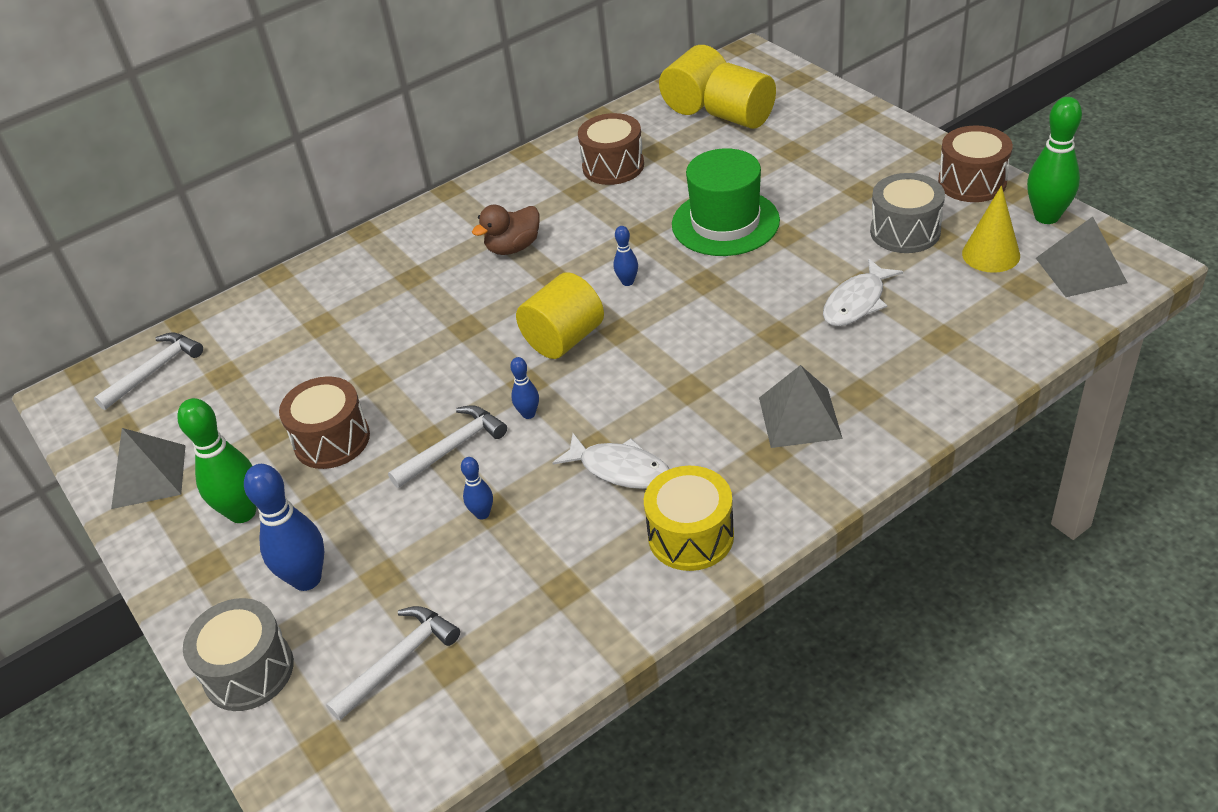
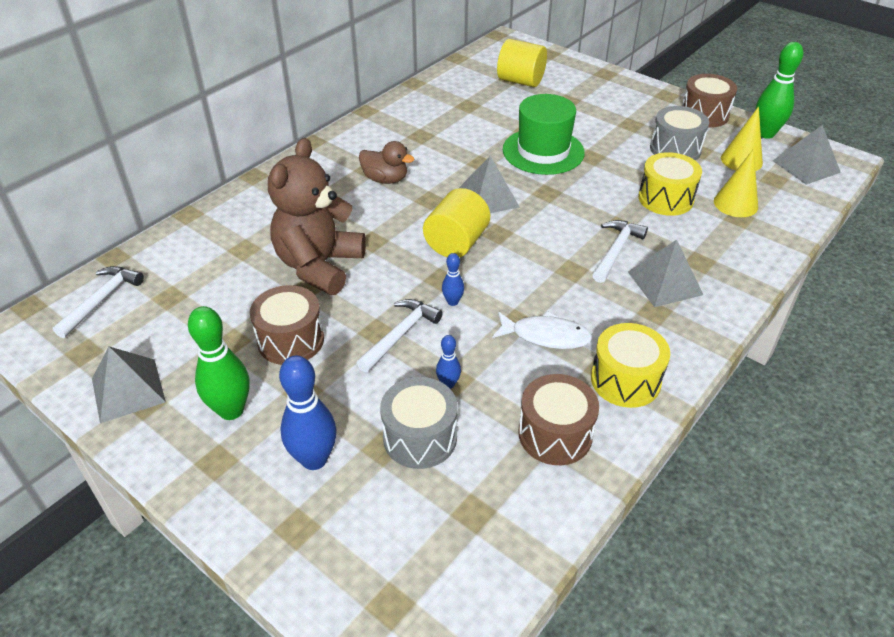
camera: 20 degrees left, 0 degrees up
grey drum [183,598,294,711] -> grey drum moved to [380,377,458,469]
white hammer [326,606,460,721] -> white hammer moved to [592,220,648,283]
brown duck [472,205,539,255] -> brown duck turned 105 degrees counterclockwise [359,141,415,184]
brown drum [578,113,644,185] -> brown drum moved to [519,374,599,465]
blue bowling pin [613,226,638,286] -> grey pyramid [459,155,519,213]
yellow cylinder [659,45,726,115] -> none
white fish [823,259,903,326] -> yellow drum [638,152,702,216]
none -> brown teddy bear [268,138,366,295]
none -> yellow cone [714,149,758,217]

